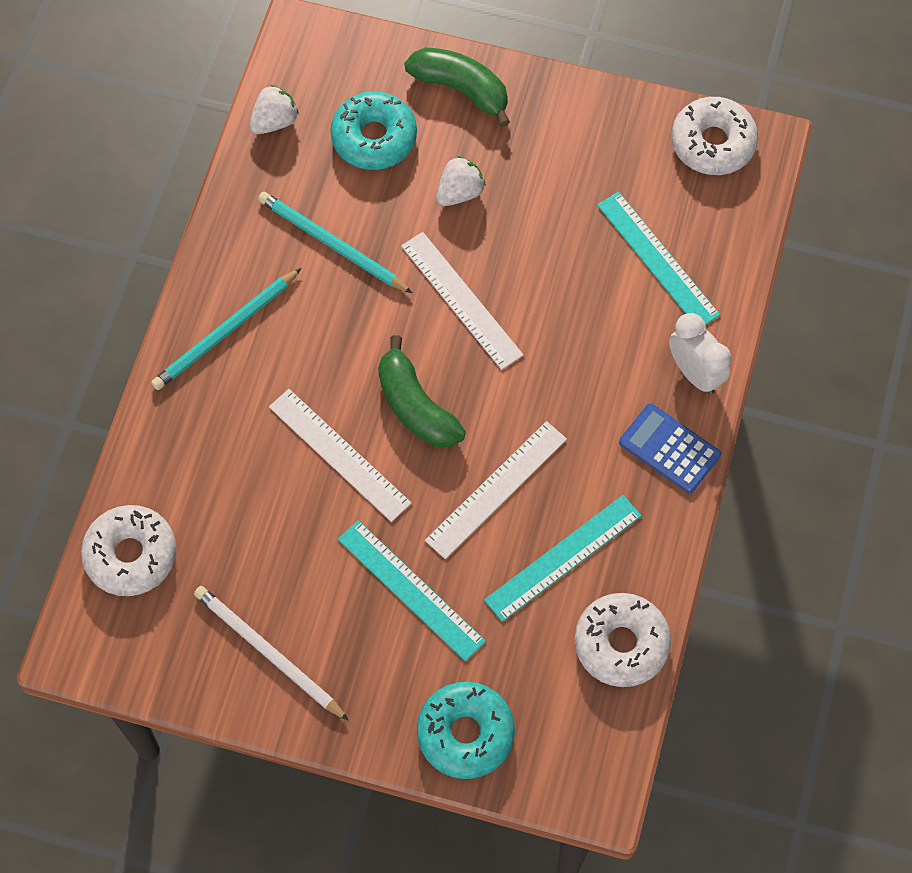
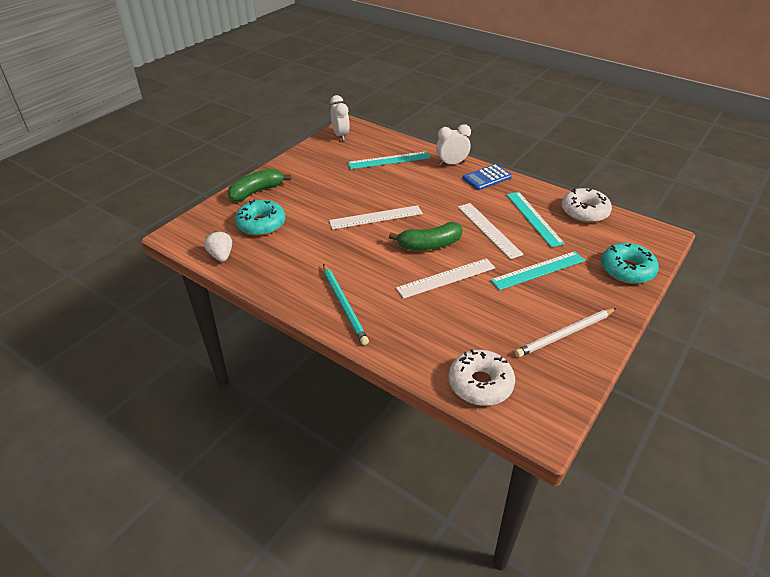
camera: 70 degrees left, 25 degrees down
turquoise pencil [258,192,412,293] -> none
white strawberry [436,156,486,206] -> none
white donut [671,97,758,175] -> white clock [330,95,350,141]

